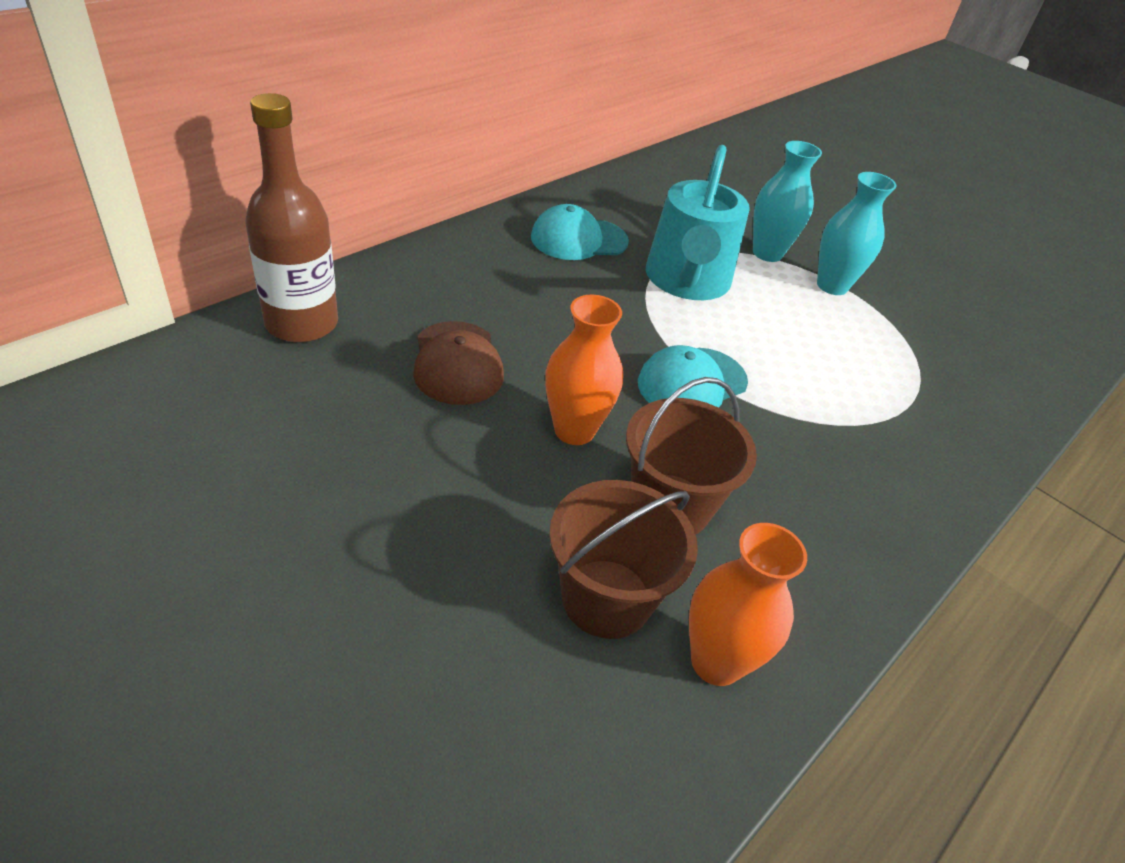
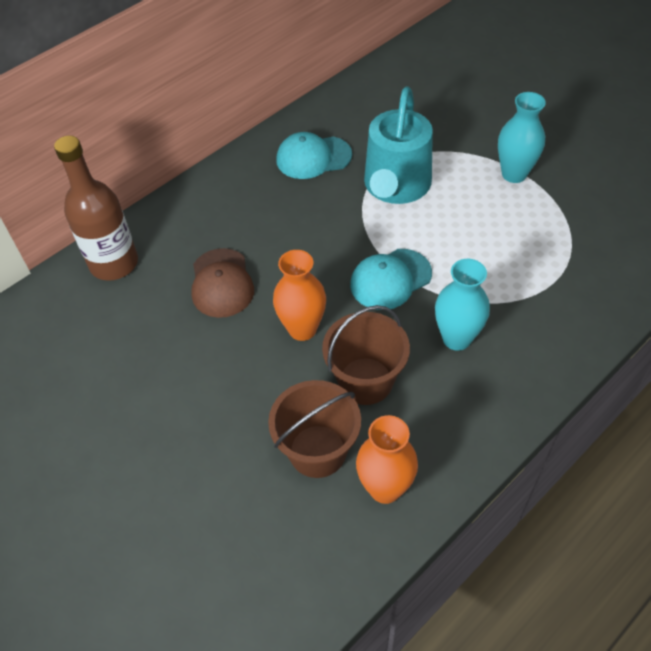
camera: 10 degrees right, 10 degrees up
turquoise vase [753,141,822,262] -> turquoise vase moved to [435,259,490,351]

